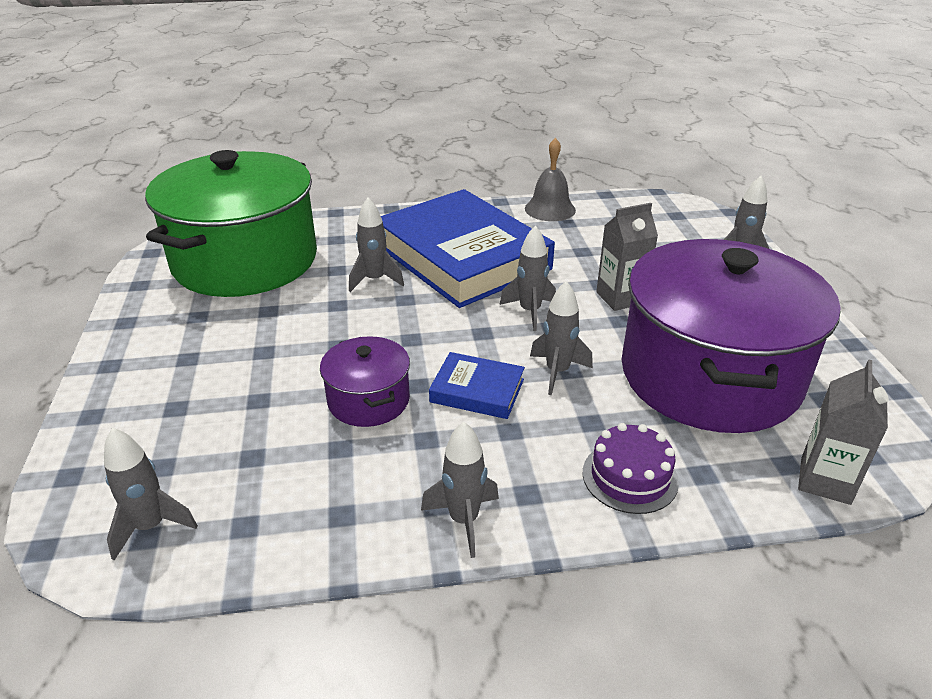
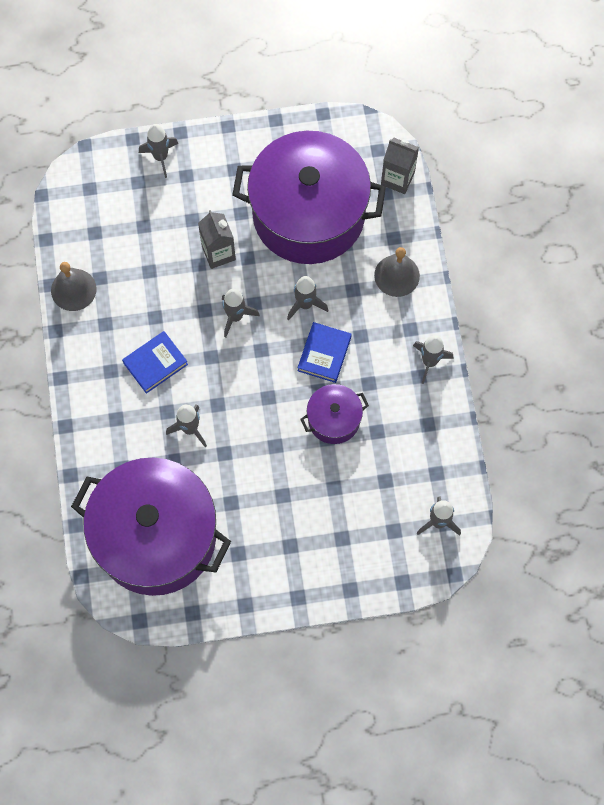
camera: 90 degrees left, 35 degrees up
green pot [145,150,317,297] -> purple pot [71,458,231,596]
blue book [381,189,555,308] -> blue book [122,331,188,394], size x0.43
purple cake [583,423,679,514] -> grey bell [374,247,420,297]

